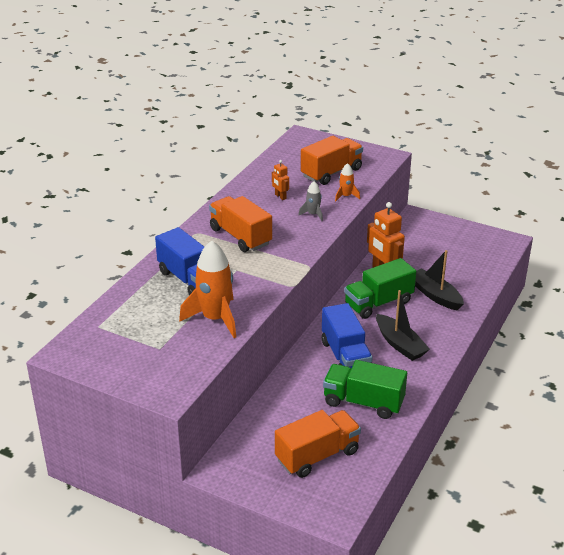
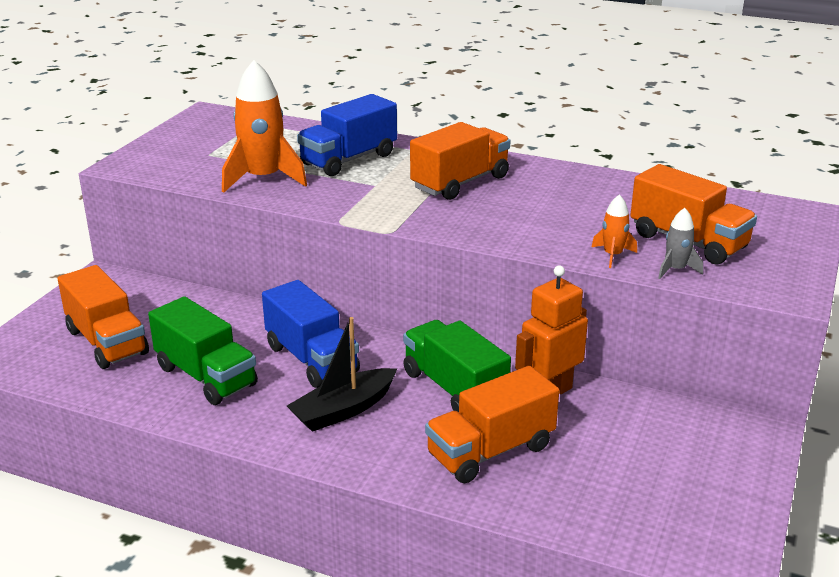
camera: 85 degrees right, 5 degrees down
orange robot [272,160,289,200] -> none
grey rocket [298,181,323,221] -> grey rocket moved to [658,208,703,279]
blue truck [322,303,373,368] -> blue truck turned 105 degrees counterclockwise [262,280,360,388]
green truck [323,360,407,419] -> green truck turned 120 degrees clockwise [148,296,258,405]
black boat [415,250,464,311] -> orange truck [425,366,559,483]

